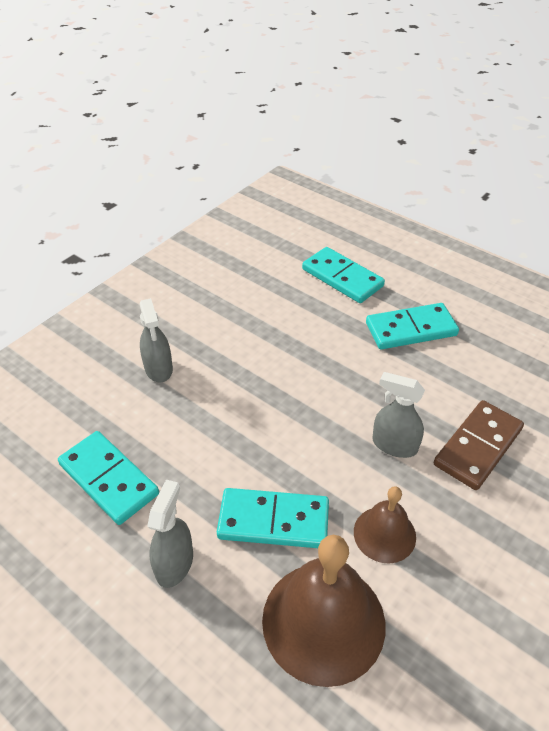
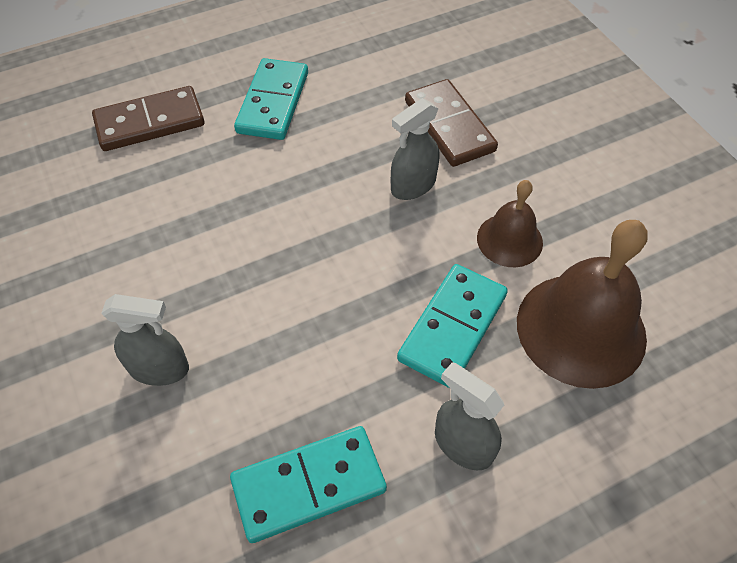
camera: 65 degrees left, 10 degrees up
turquoise domino [302,247,385,303] -> brown domino [92,86,205,151]

